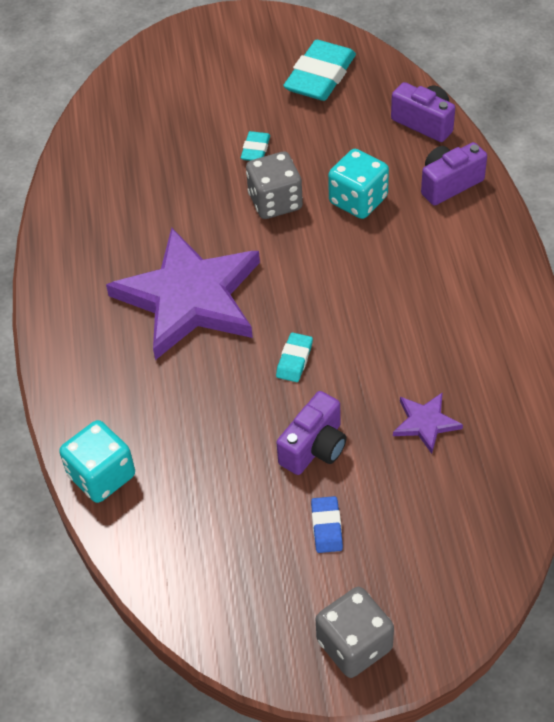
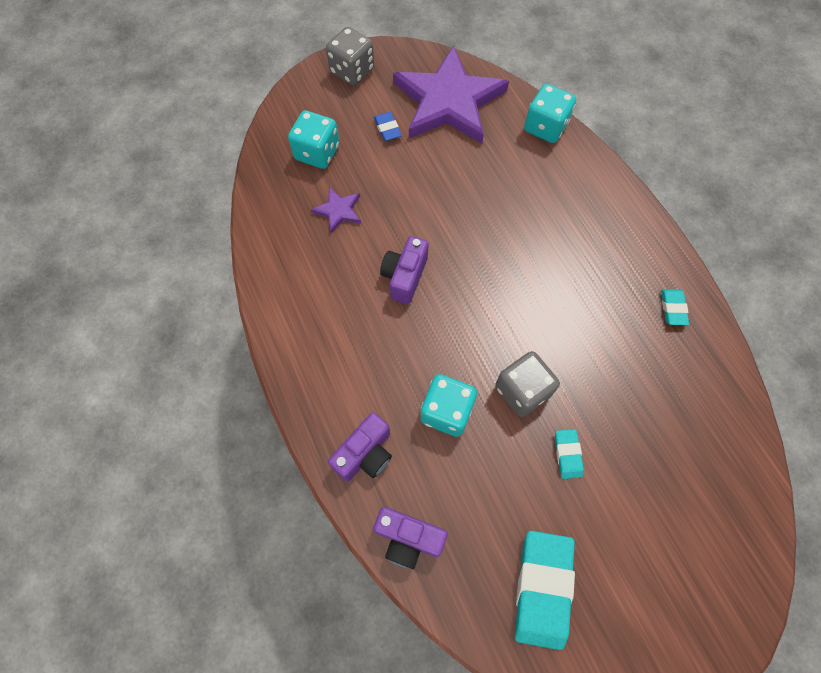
camera: 160 degrees right, 15 degrees up
purple star [106,228,260,360] -> purple star moved to [393,46,509,144]
turquoise eraser [276,332,313,382] -> turquoise eraser moved to [661,289,689,325]
purple camera [276,391,347,475] -> purple camera moved to [380,236,428,304]
none -> turquoise dice [288,110,339,169]

